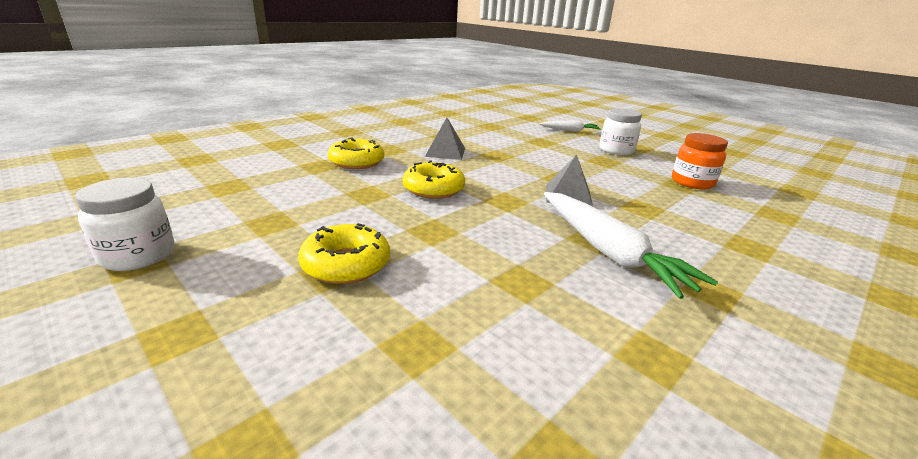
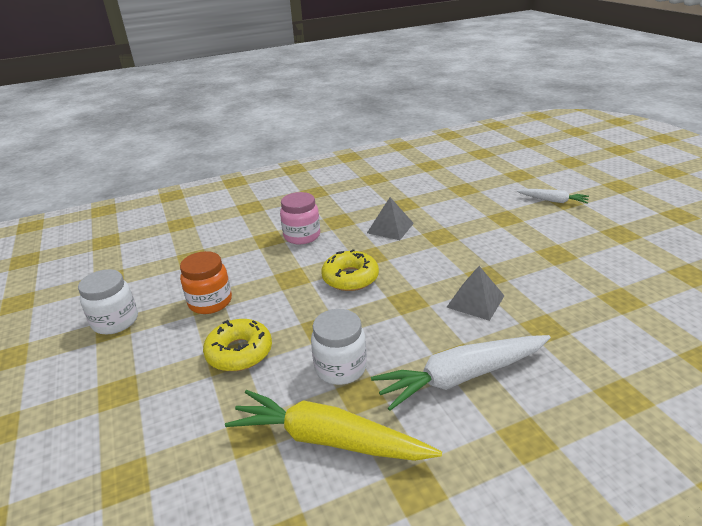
camera: 25 degrees right, 5 degrees up
yellow donut [328,137,385,169] -> pink jar [280,192,320,244]
white carrot [544,192,718,299] -> white carrot turned 75 degrees clockwise [371,335,551,411]
white jar [599,108,642,155] -> white jar moved to [311,309,367,385]
orange jar [672,133,728,189] -> orange jar moved to [180,251,232,314]
none -> yellow carrot [225,390,442,461]

